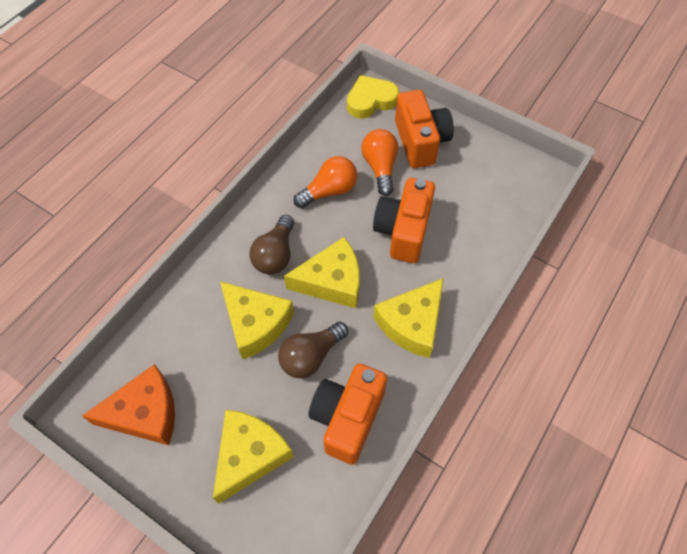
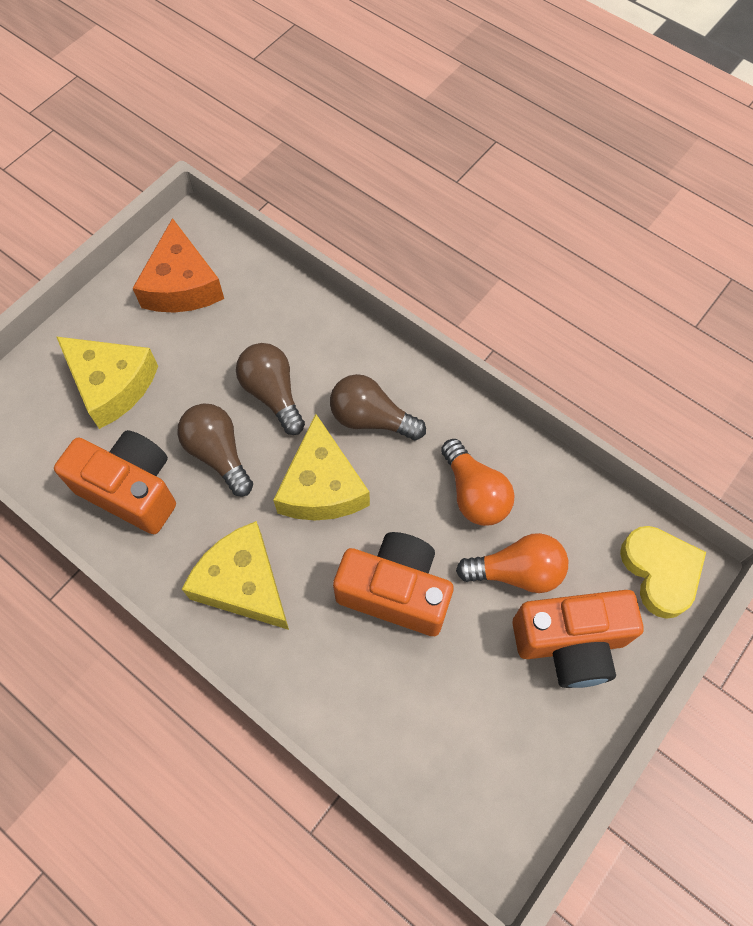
camera: 95 degrees right, 5 degrees up
yellow cheese [220,281,294,359] -> brown light bulb [236,343,305,435]

